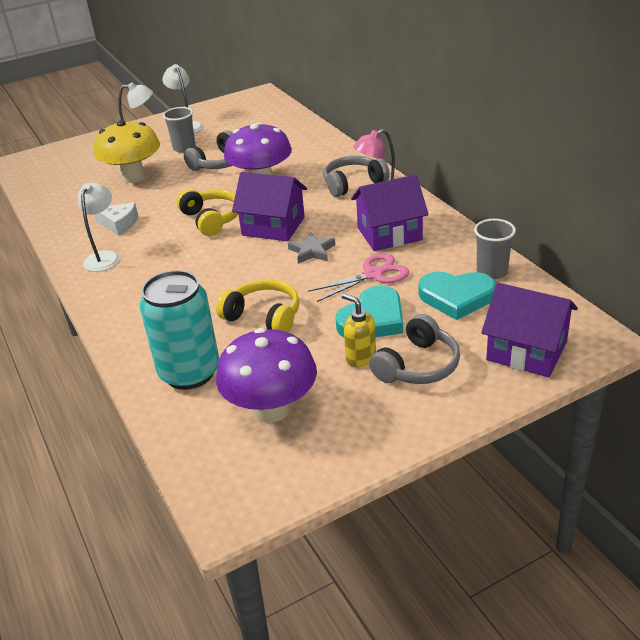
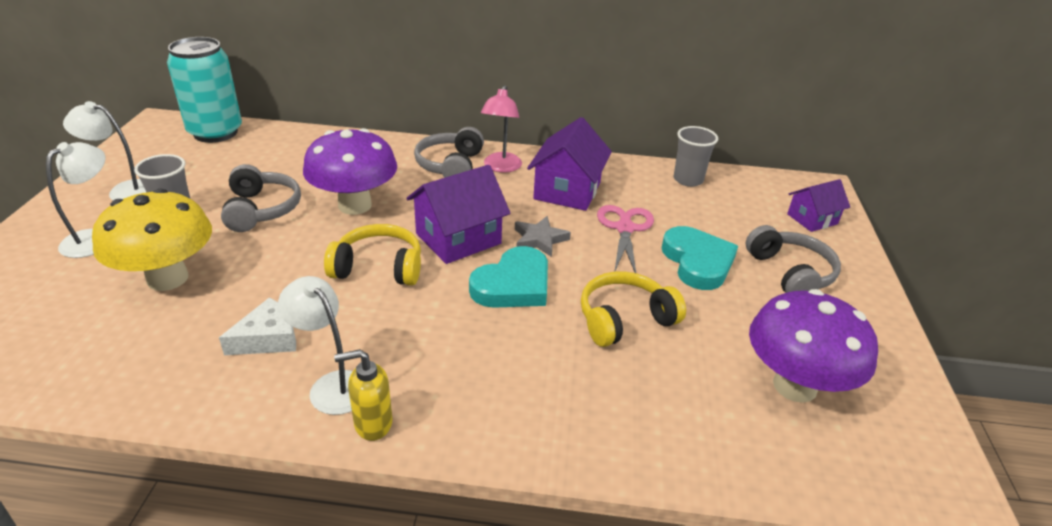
camera: 60 degrees left, 0 degrees up
turquoise can [140,270,219,390] -> turquoise can moved to [167,37,242,143]
yellow soap dispenser [342,293,376,367] -> yellow soap dispenser moved to [334,349,393,441]
turquoise heart [419,272,496,320] -> turquoise heart moved to [469,246,548,308]
purple house [481,283,578,377] -> purple house [787,179,850,232], size x0.61

